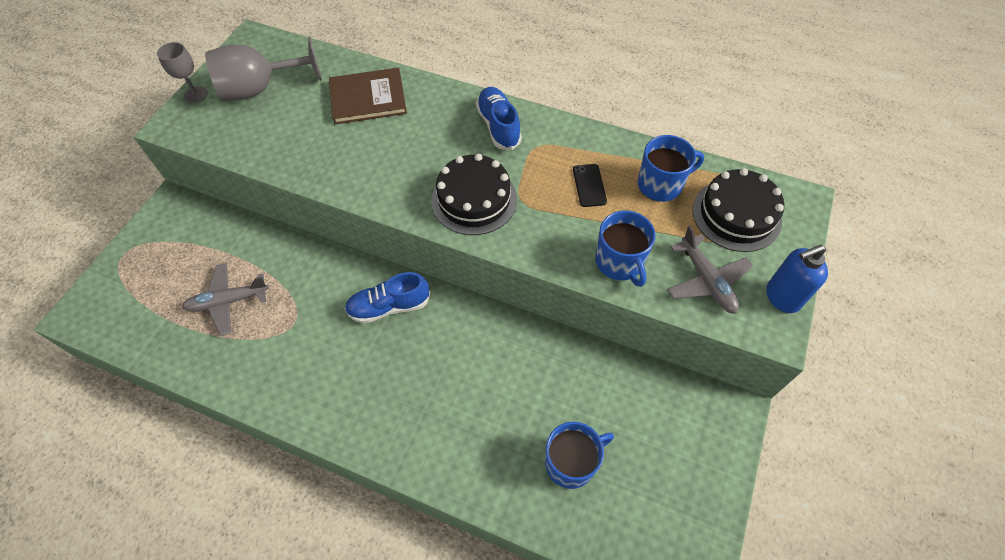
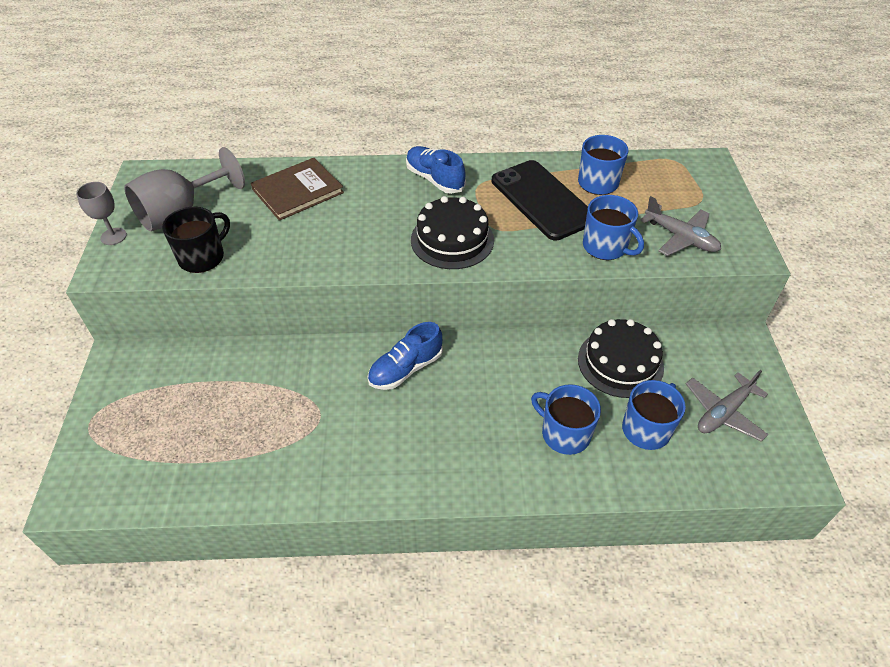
camera: 25 degrees left, 10 degrees down
grey plane [182,263,269,336] -> grey plane moved to [686,370,768,441]
black phone [573,164,607,207] -> black phone [492,160,588,241], size x2.33
black cake [692,168,784,252] -> black cake moved to [578,319,664,398]
blue soap dispenser [766,245,828,313] -> none
none -> black mug [162,207,230,273]
none -> blue mug [531,384,601,455]

